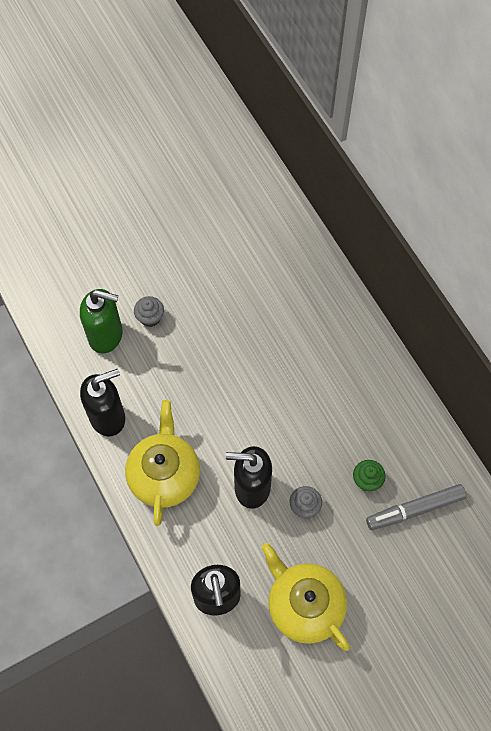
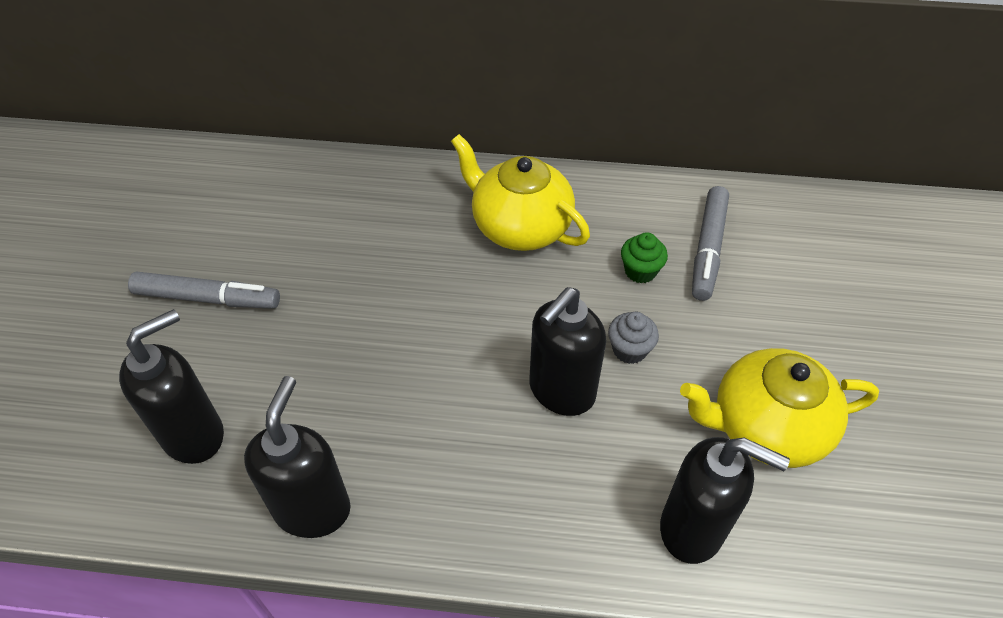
camera: 55 degrees left, 15 degrees down
green soap dispenser [80,289,123,353] -> black soap dispenser [119,309,224,464]
yellow teapot [125,400,200,526] -> yellow teapot moved to [451,134,590,251]
grey cupcake [134,296,164,327] -> none
none -> grey marker [128,271,280,309]

